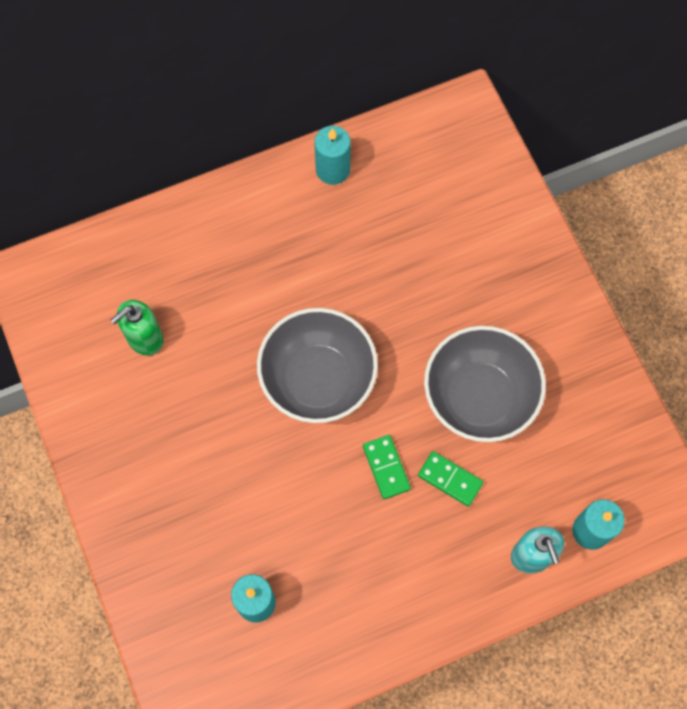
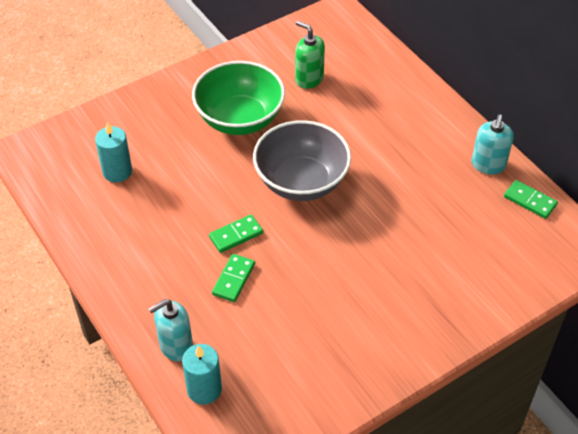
camera: 80 degrees right, 20 degrees down
turquoise candle [314,126,351,185] -> turquoise soap dispenser [472,115,514,174]
grey bowl [424,326,546,442] -> none
none -> green bowl [192,61,285,135]
none -> green domino [504,180,558,219]

